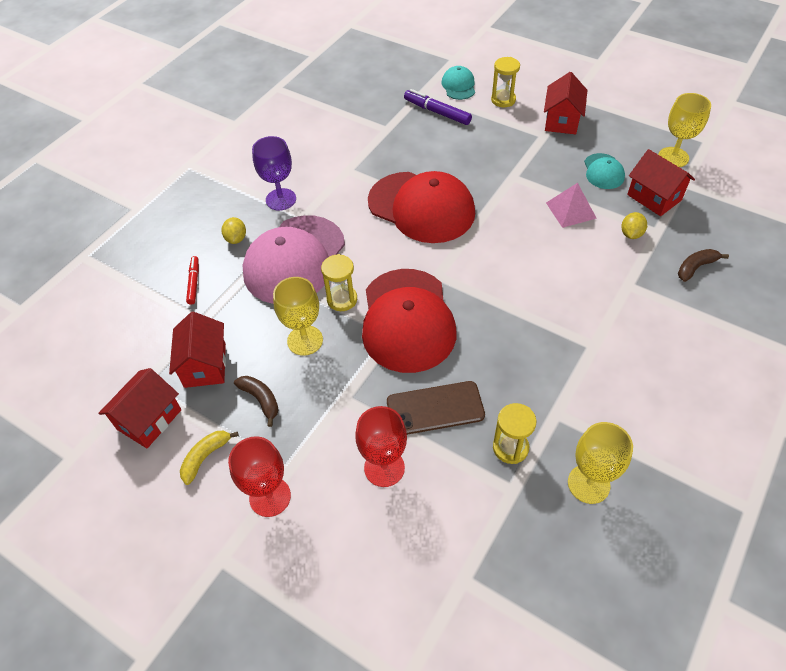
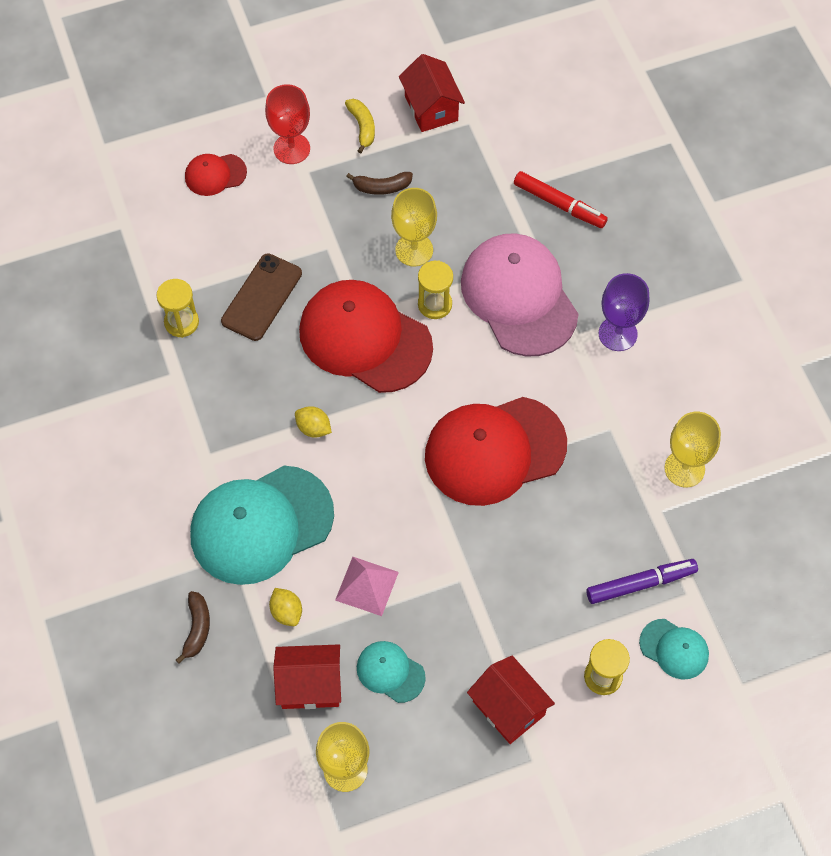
camera: 125 degrees right, 10 degrees up
red house [169,312,226,388] -> none
red marker [186,256,199,305] -> red marker [514,171,608,228], size x1.58
yellow lemon [221,217,246,244] -> yellow lemon moved to [295,406,332,438]
red goblet [355,406,407,487] -> none
yellow goblet [568,422,633,504] -> yellow goblet moved to [664,412,721,487]
none -> red cap [185,154,247,196]
none -> turquoise cap [190,466,334,585]

